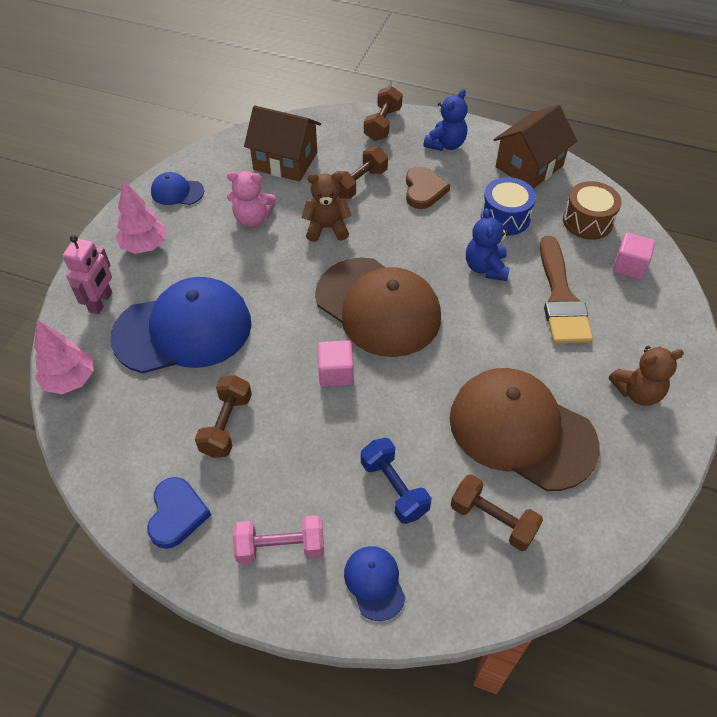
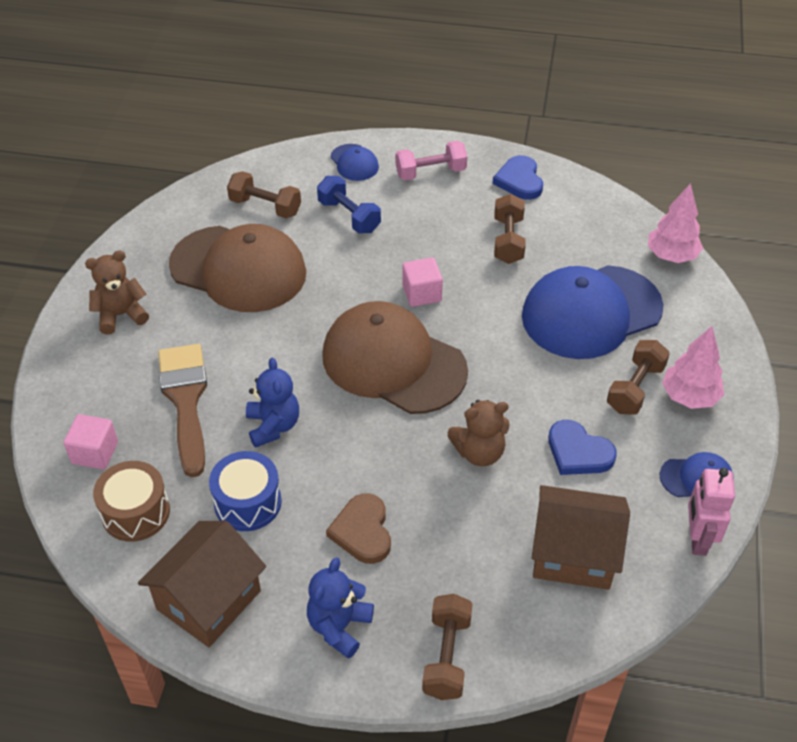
camera: 170 degrees right, 5 degrees down
pink robot [63,235,112,314] -> pink robot moved to [688,468,735,556]
pink teddy bear [227,171,276,227] -> blue heart [548,420,617,475]
brown dumbbell [336,147,388,199] -> brown dumbbell moved to [607,340,670,415]

